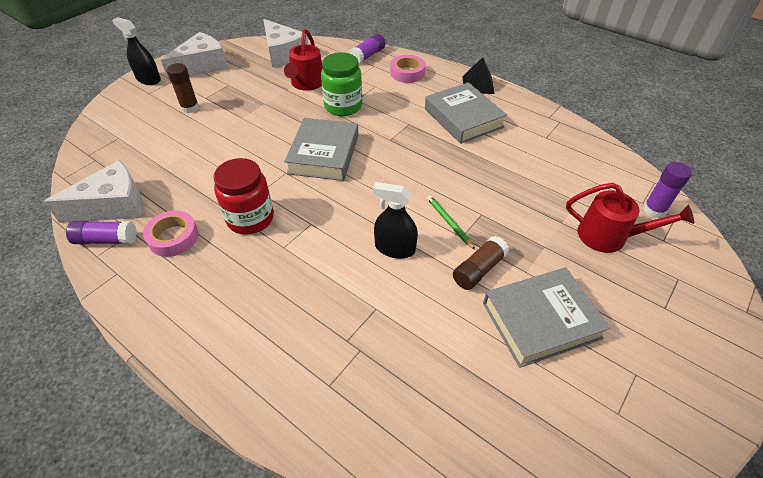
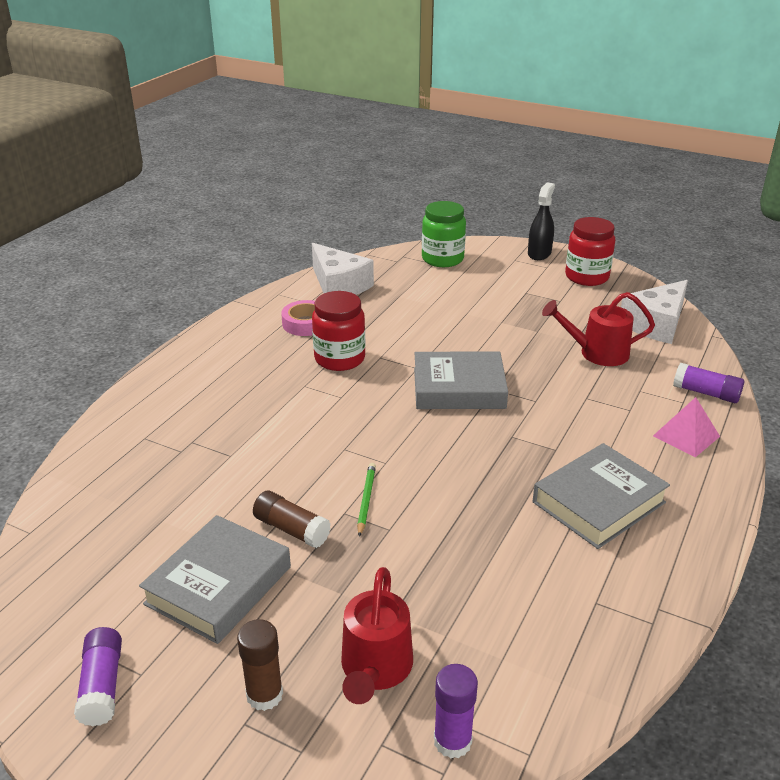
camera: 80 degrees right, 15 degrees down
purple glue stick [66,221,137,244] -> purple glue stick moved to [74,627,122,726]
white cheese [161,32,228,81] -> red jar [565,217,615,286]
brown glue stick [167,63,199,113] -> brown glue stick moved to [237,619,283,711]
green jar [321,52,362,116] -> green jar moved to [422,201,466,267]
black spray bottle [373,182,418,259] -> none
pink tape [390,55,426,83] -> pink pyramid [653,397,720,457]
green pencil [427,195,475,250] -> green pencil turned 45 degrees counterclockwise [357,463,376,537]
black pyramid [462,57,495,94] -> none
grey book [483,268,611,368] -> grey book turned 60 degrees clockwise [139,515,291,644]

